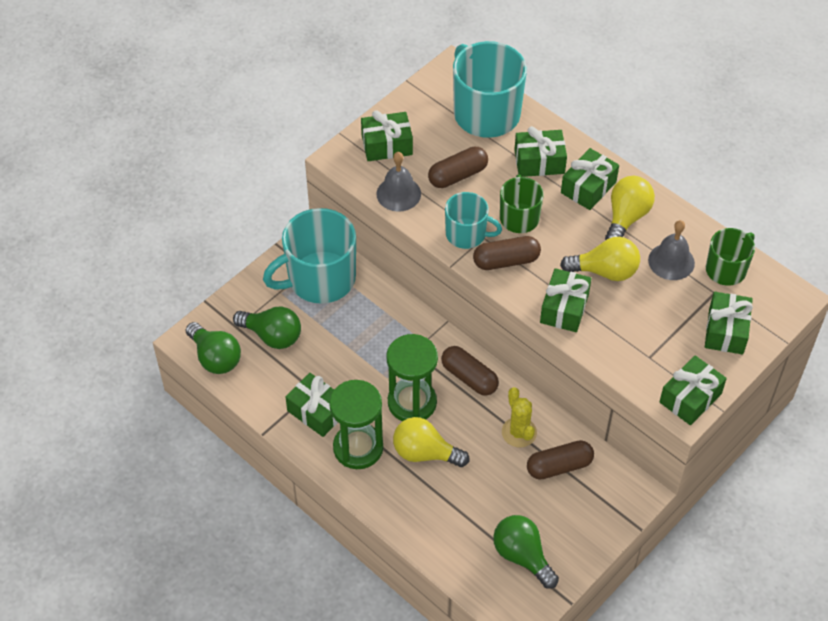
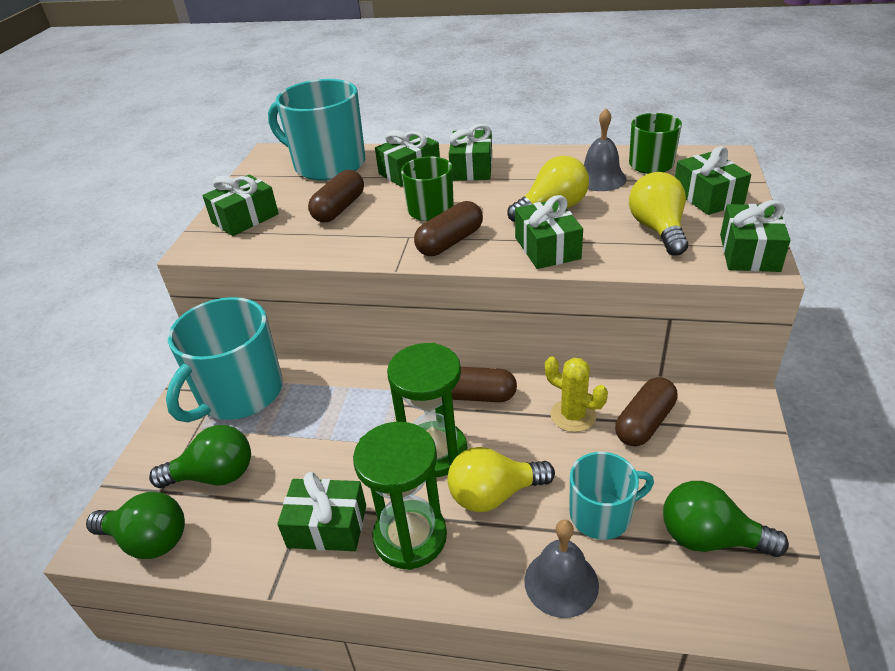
camera: 30 degrees left, 15 degrees down
grey bell [376,152,421,212] -> grey bell moved to [524,520,599,618]
turquoise mug [445,192,502,249] -> turquoise mug moved to [570,452,654,540]
yellow light bulb [605,176,655,240] -> yellow light bulb moved to [629,172,688,255]

